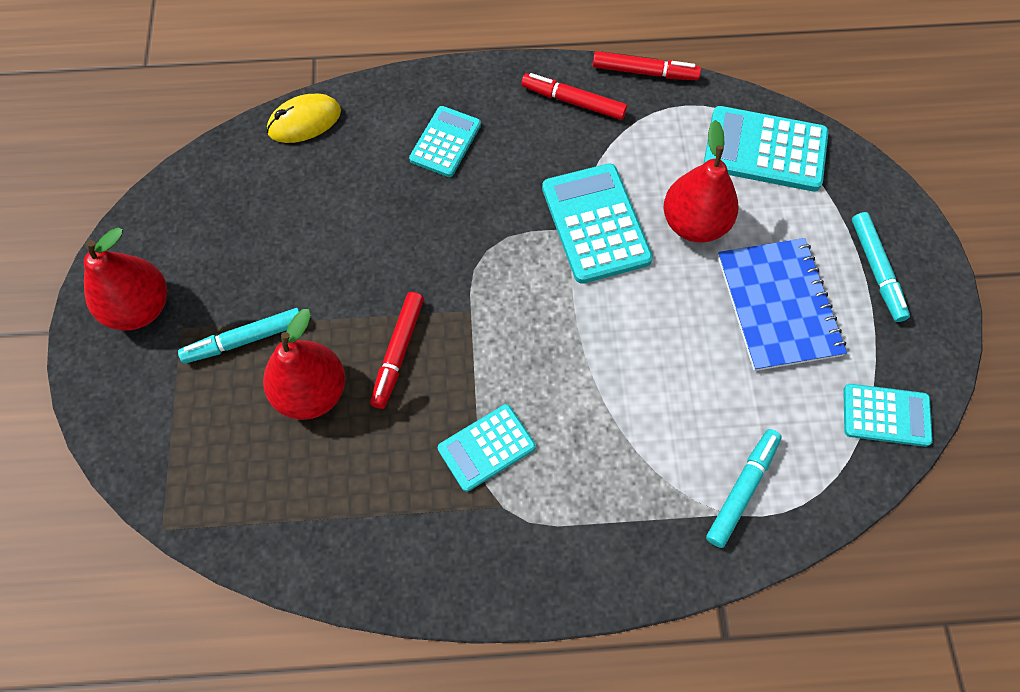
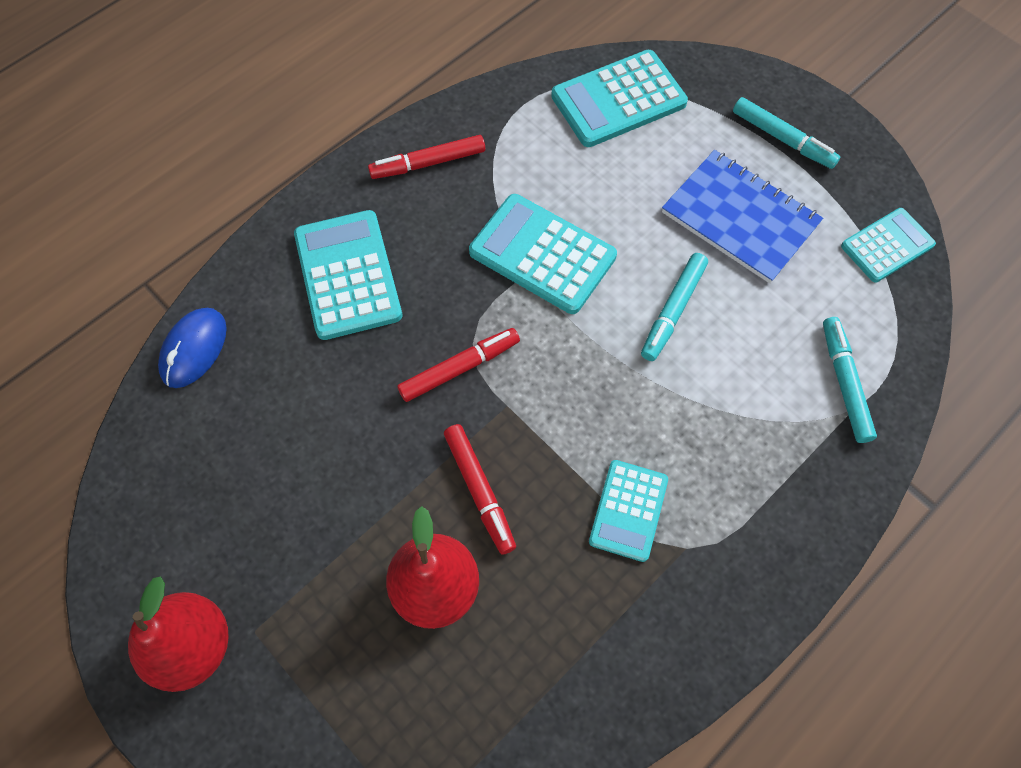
camera: 40 degrees left, 0 degrees up
turquoise marker [178,308,300,364] -> turquoise marker moved to [641,253,708,361]
yellow mouse [267,94,341,143] -> blue mouse [158,308,227,388]
turquoise calculator [409,106,481,177] -> turquoise calculator [294,210,402,340], size x1.58
red marker [593,51,701,80] -> red marker moved to [397,328,520,402]
red pear [664,120,738,242] -> none

